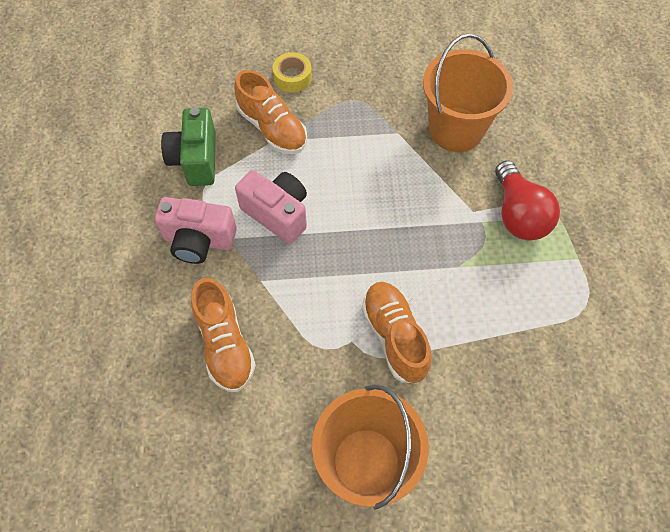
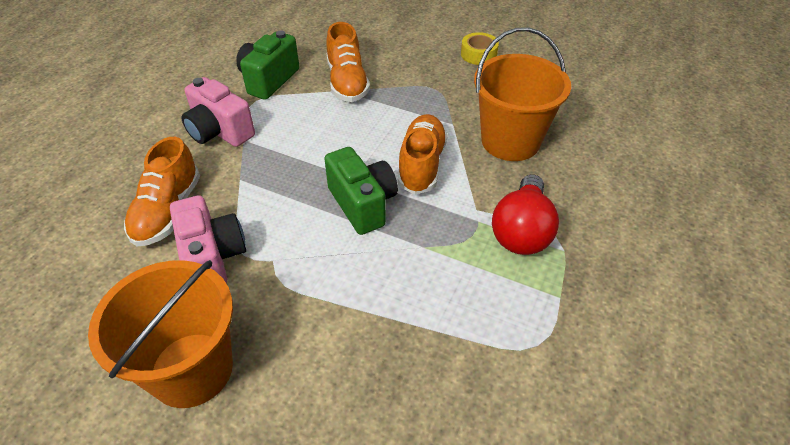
camera: 30 degrees right, 15 degrees down
pink camera [235,170,307,244] -> pink camera moved to [170,195,246,284]
yellow tape [273,52,312,92] -> yellow tape moved to [461,32,499,65]
orange shoe [362,282,432,383] -> orange shoe moved to [397,114,447,194]
none -> green camera [324,147,398,235]

